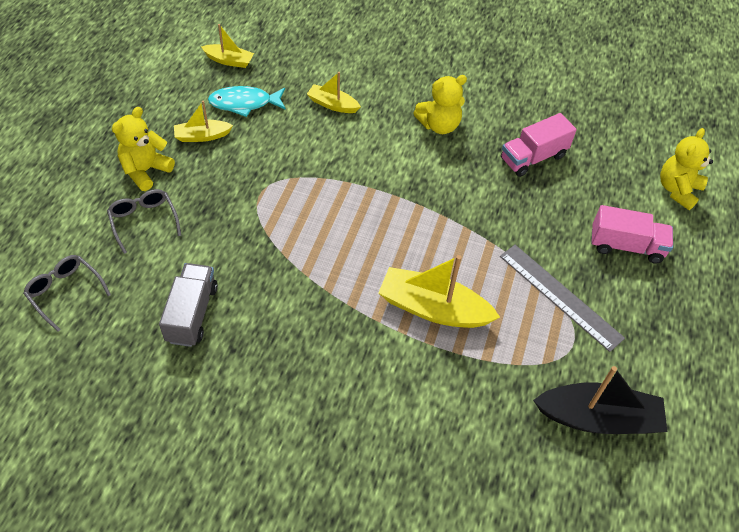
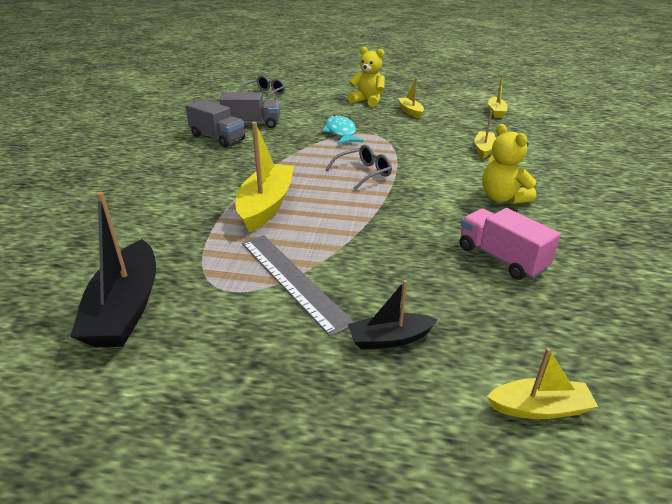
camera: 85 degrees right, 20 degrees down
grey glasses [107,189,181,254] -> grey glasses moved to [326,145,392,190]
turquoise fish [208,86,286,117] -> turquoise fish moved to [322,115,363,144]
grey ruler [500,245,625,352] -> grey ruler turned 75 degrees counterclockwise [242,235,354,337]
pink truck [591,205,673,264] -> black boat [348,280,438,350]
yellow teddy bear [660,128,713,210] -> yellow boat [487,348,598,419]
none -> grey truck [186,99,245,147]

